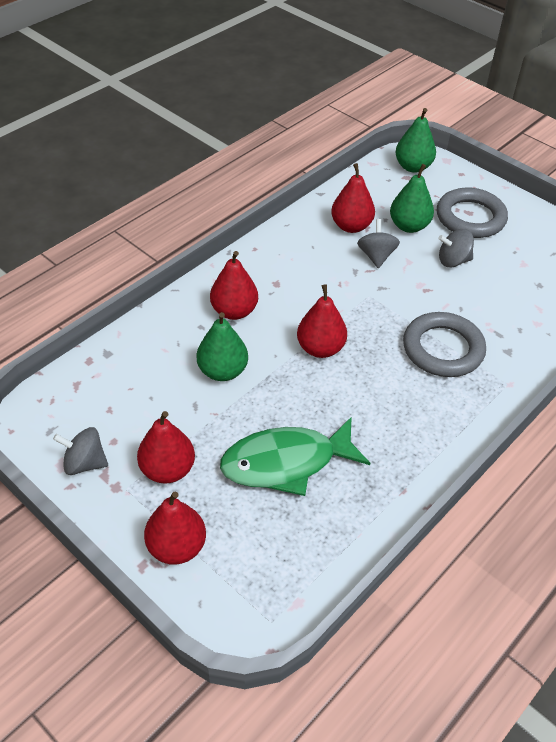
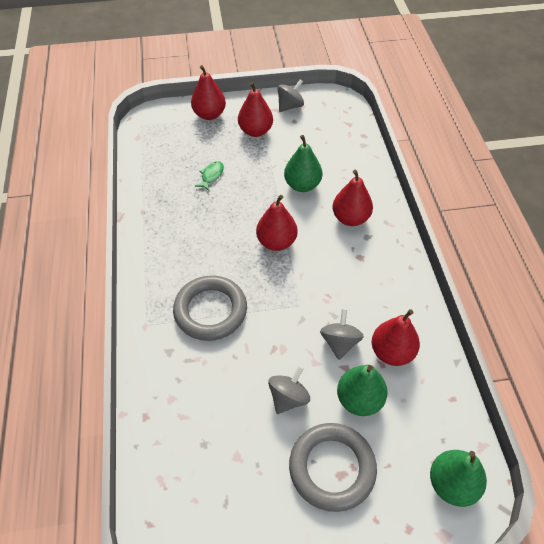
camera: 130 degrees right, 5 degrees up
green fish [220,417,370,496] -> green fish [195,161,224,191], size x0.41
grey spinning top [357,219,400,268] -> grey spinning top turned 120 degrees counterclockwise [320,309,364,360]

